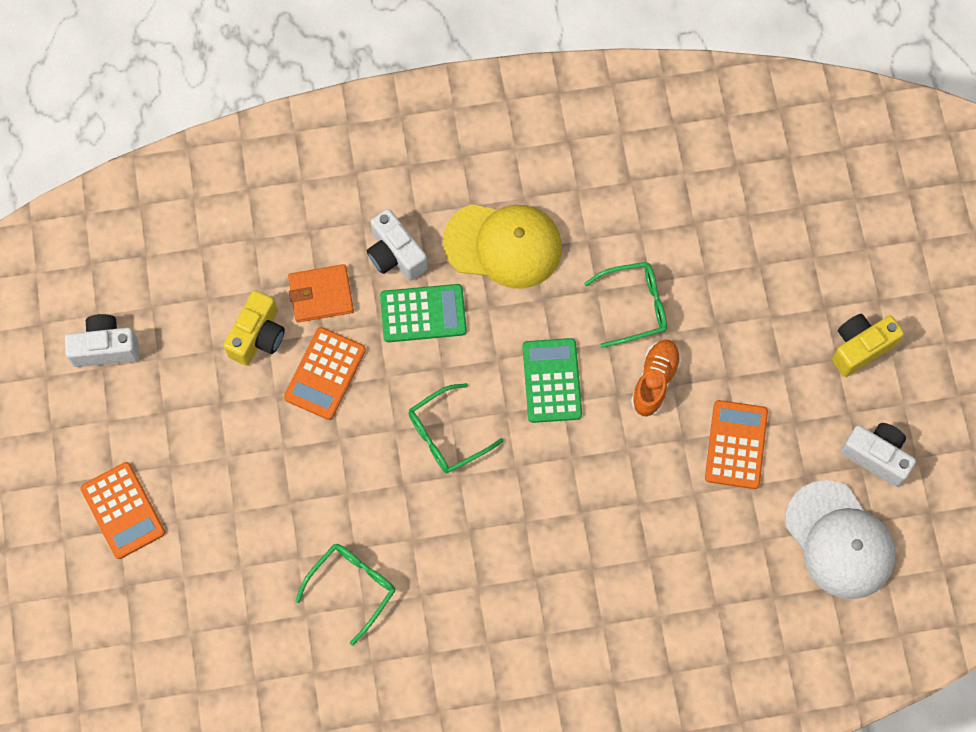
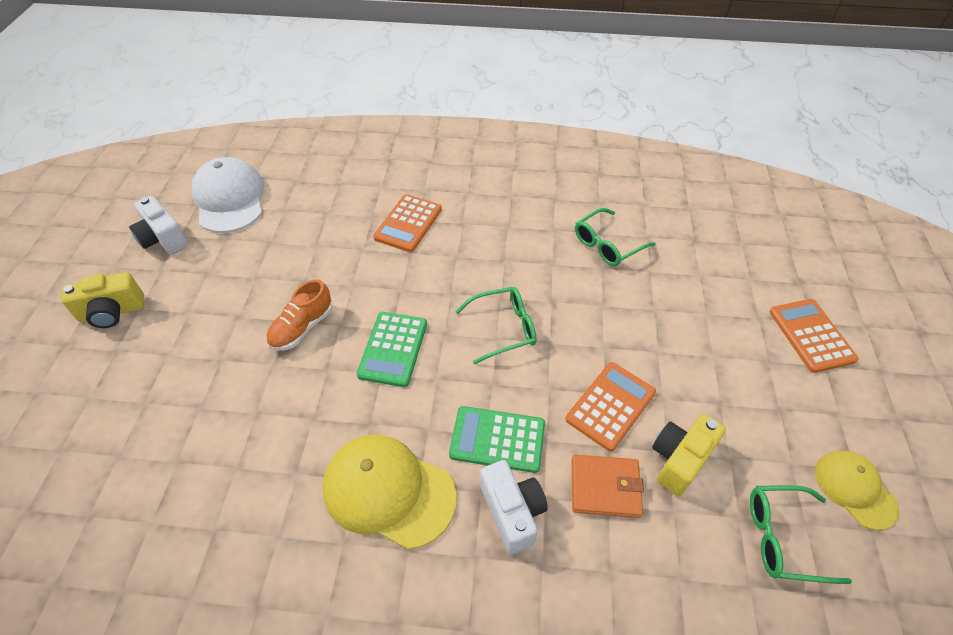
camera: 165 degrees left, 20 degrees down
white camera [65,314,139,367] -> yellow cap [815,451,900,530]
green glasses [584,262,667,348] -> green glasses moved to [750,485,852,584]
orange calculator [705,400,768,489] -> orange calculator moved to [373,194,442,252]

